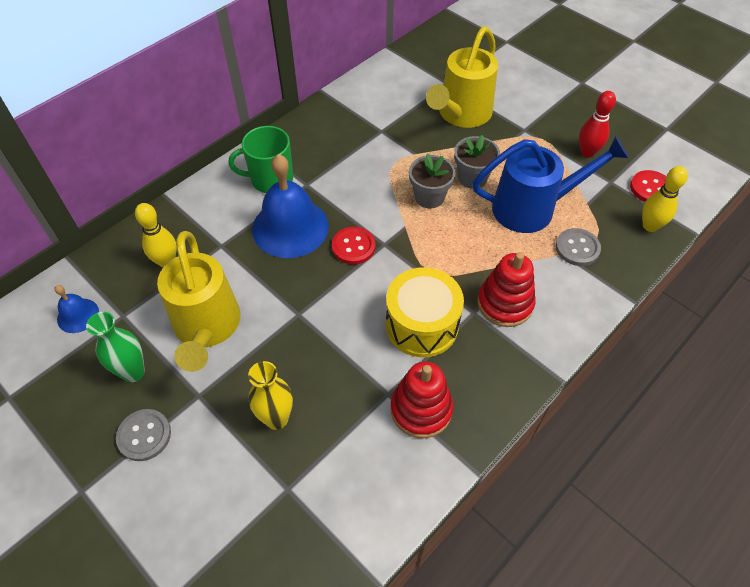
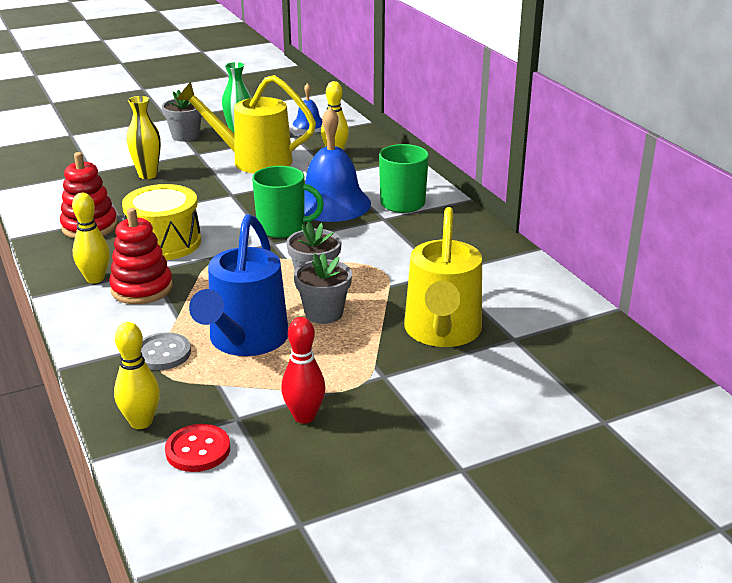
camera: 110 degrees right, 25 degrees down
grey button [116,409,171,461] -> grey flower pot [162,90,204,142]
red button [332,227,375,265] -> green mug [252,166,324,238]
yellow watering can [426,27,498,128] -> yellow watering can turned 135 degrees counterclockwise [404,207,482,347]
none -> yellow bowling pin [72,193,110,283]

